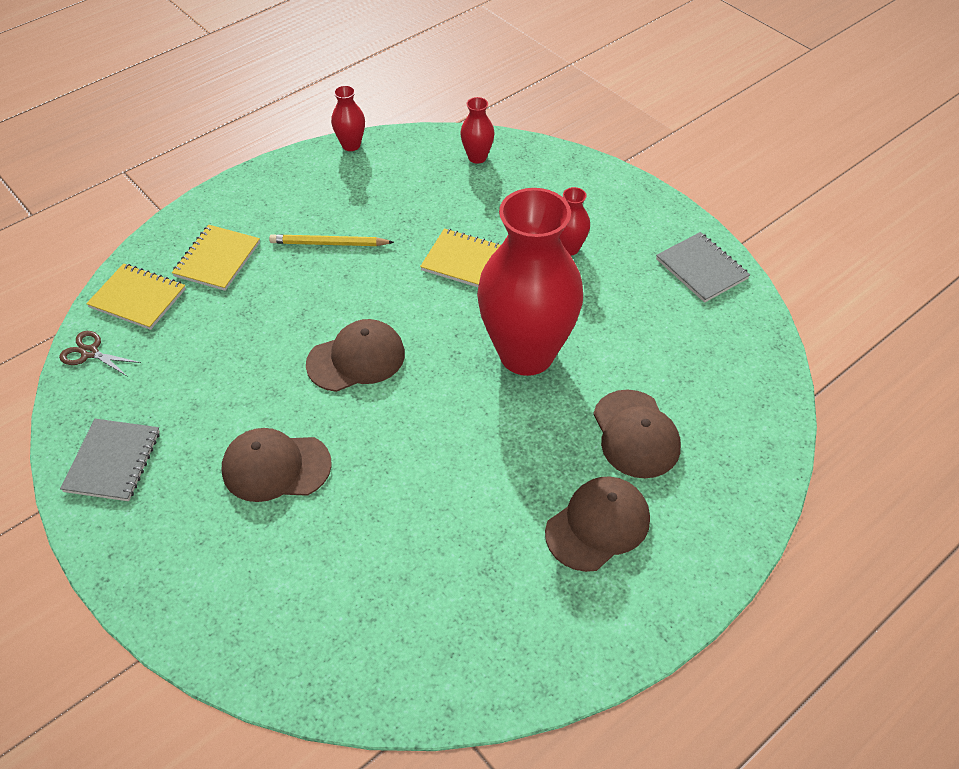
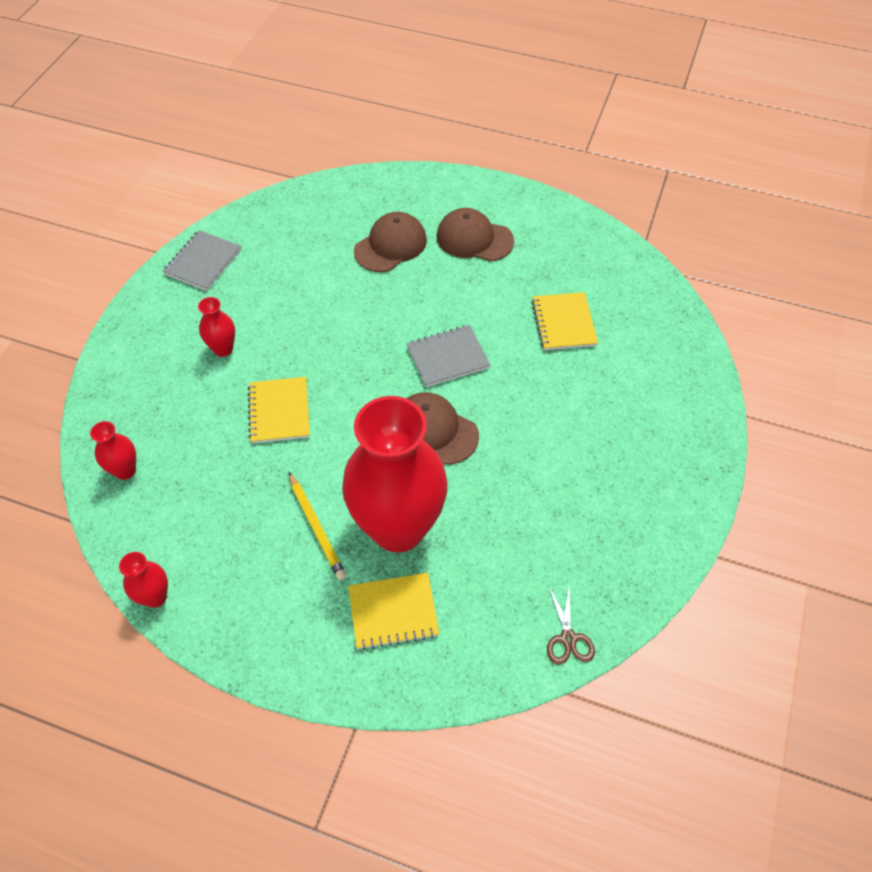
camera: 120 degrees left, 5 degrees up
grey notebook [60,419,160,501] -> grey notebook moved to [407,325,490,387]
yellow notebook [86,263,186,330] -> yellow notebook moved to [531,292,598,350]
brown cap [222,428,332,502] -> none
red vase [477,188,583,376] -> red vase moved to [342,396,448,553]

